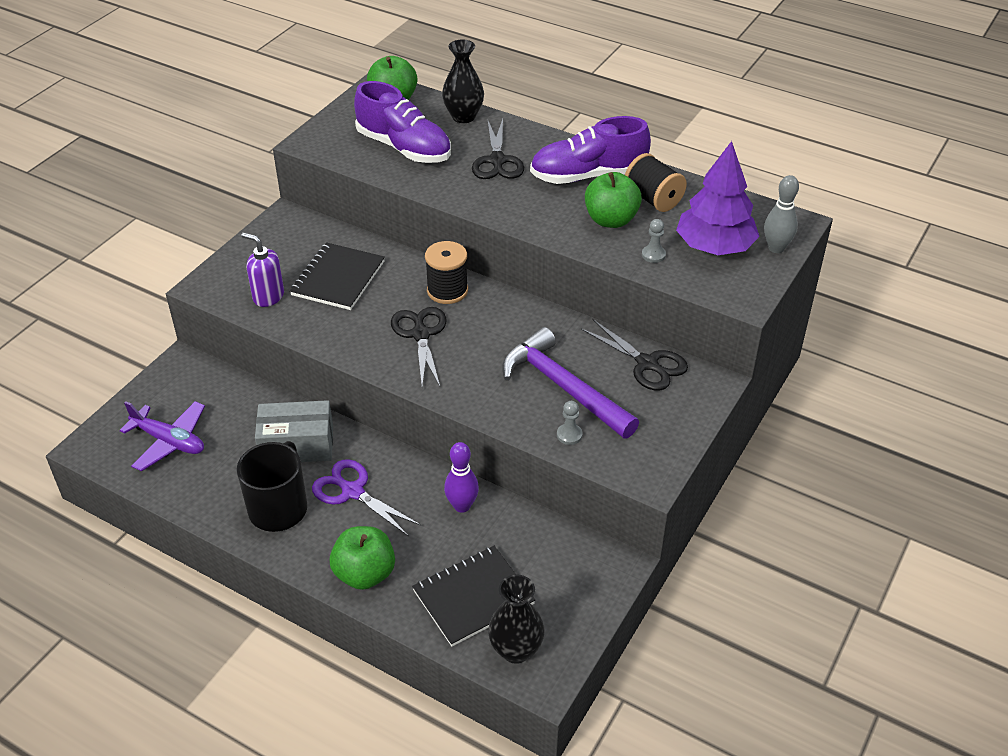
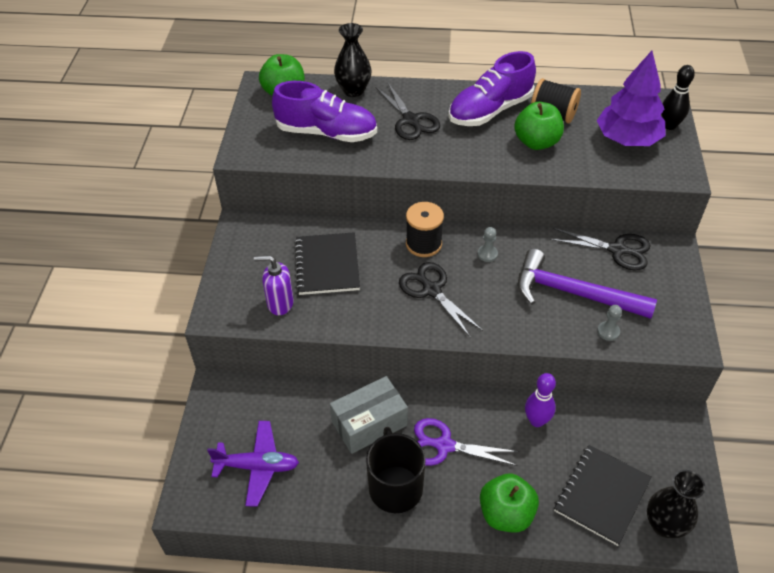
camera: 25 degrees left, 5 degrees up
grey pawn [642,219,666,263] -> grey pawn moved to [478,227,498,262]
grey bowling pin [764,175,799,253] -> black bowling pin [661,65,695,130]

